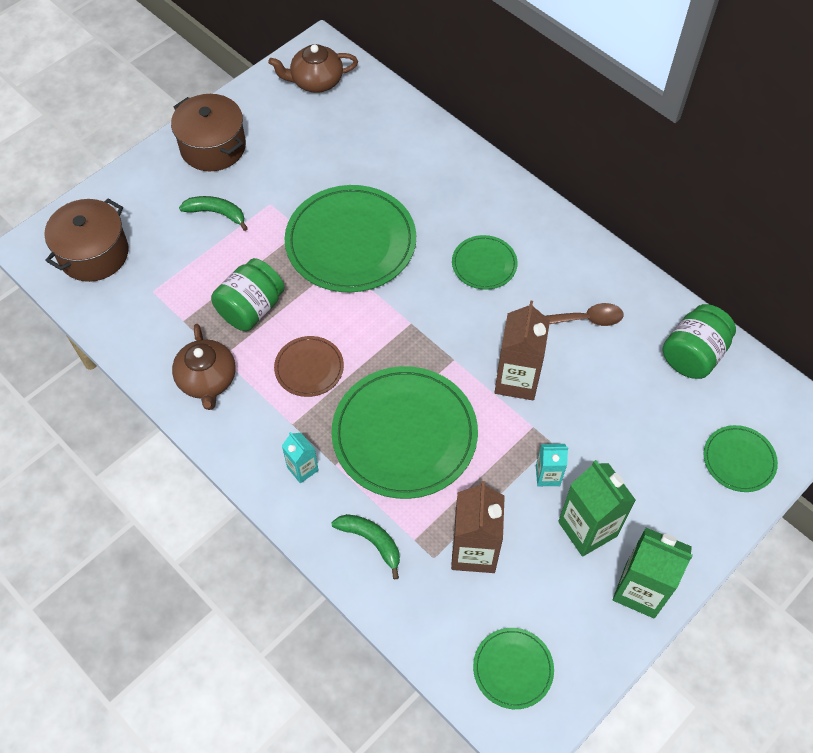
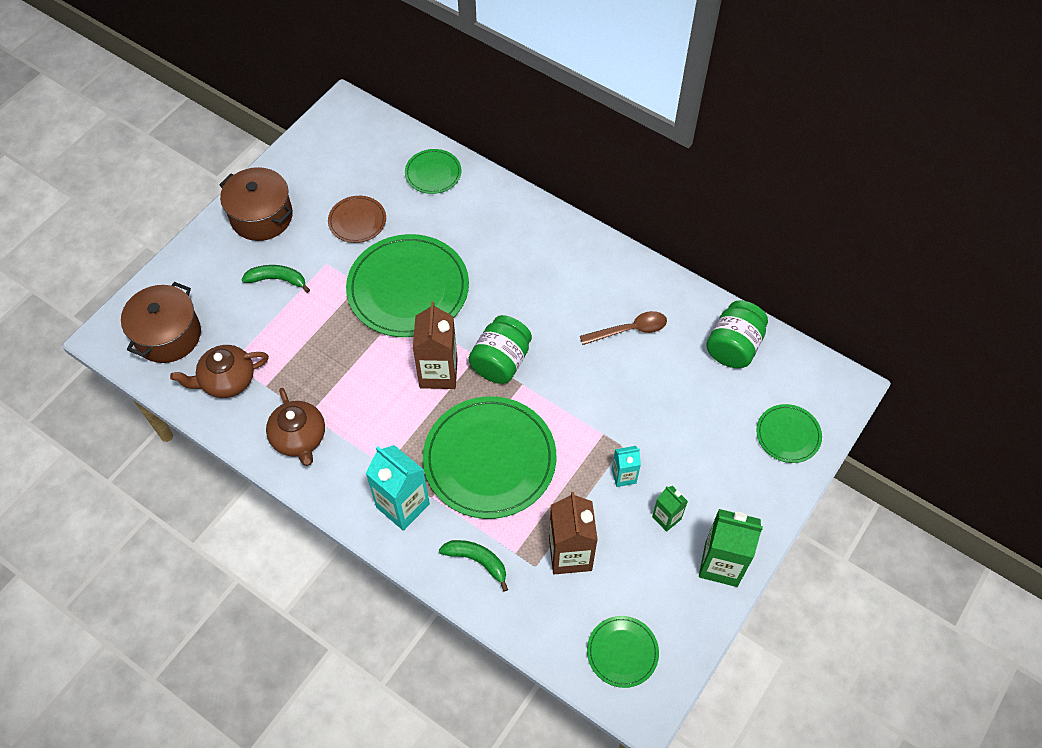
camera: 10 degrees left, 0 degrees up
green jar [211,258,285,331] -> green jar moved to [469,315,532,384]
brown teapot [268,44,358,93] -> brown teapot moved to [170,345,269,398]
brown plate [274,336,344,397] -> brown plate moved to [328,196,386,243]
turquoise carton [282,432,319,484] -> turquoise carton [366,445,430,531], size x1.83
green plate [452,235,518,290] -> green plate moved to [405,149,462,194]
brown carton [494,300,550,400] -> brown carton moved to [413,302,458,389]
green carton [558,460,636,557] -> green carton [652,486,688,532], size x0.55

